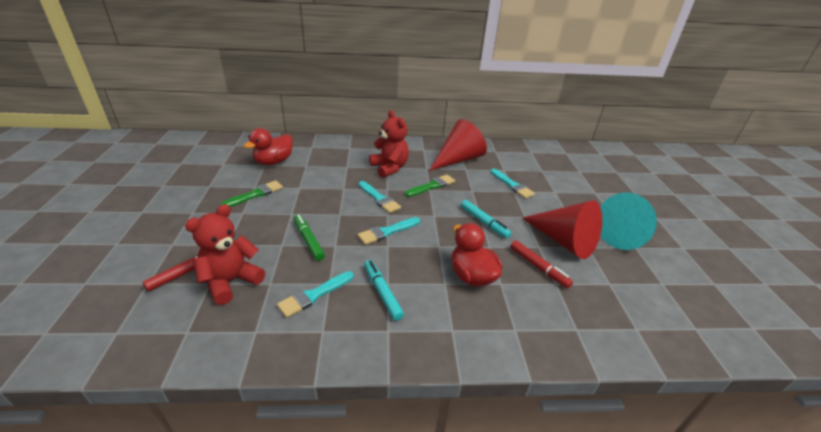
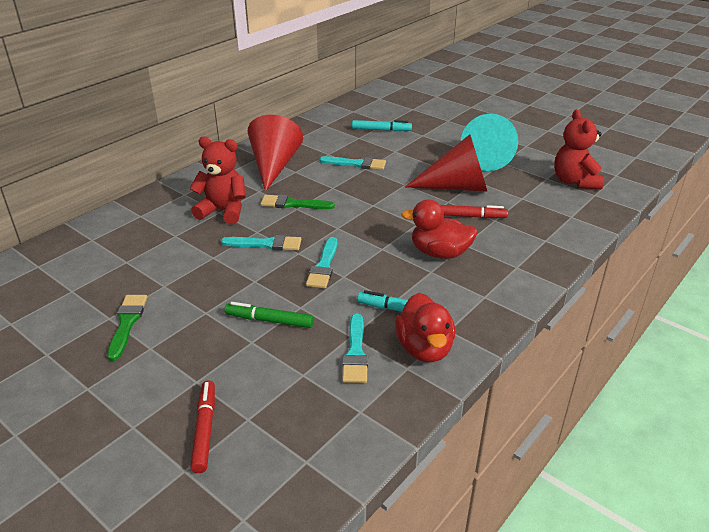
camera: 45 degrees left, 0 degrees up
red teddy bear [185,204,265,305] -> red teddy bear moved to [554,110,604,189]
red duck [244,128,293,165] -> red duck moved to [395,293,455,363]
green brush [405,175,455,197] -> green brush turned 90 degrees counterclockwise [260,194,335,209]
turquoise marker [461,200,511,238] -> turquoise marker moved to [352,120,412,131]

